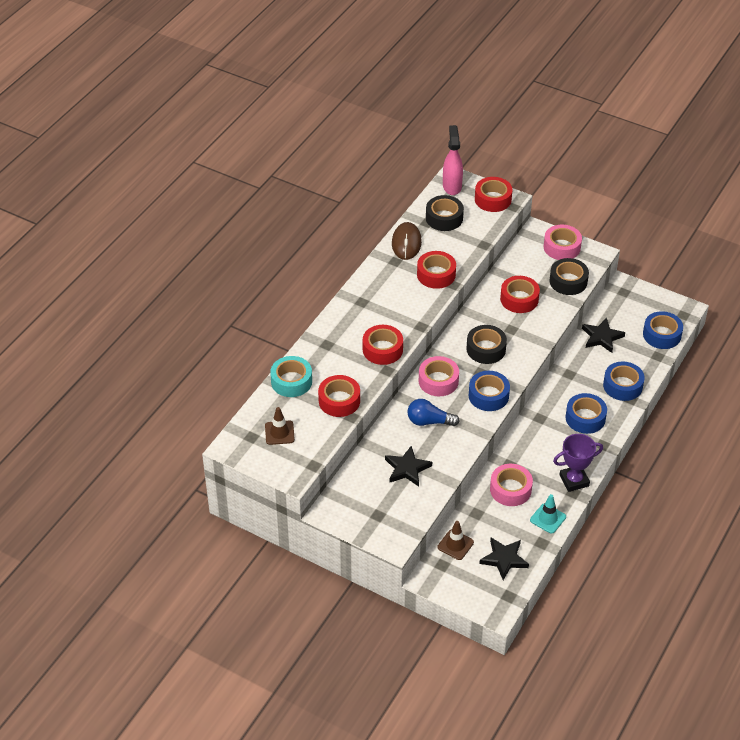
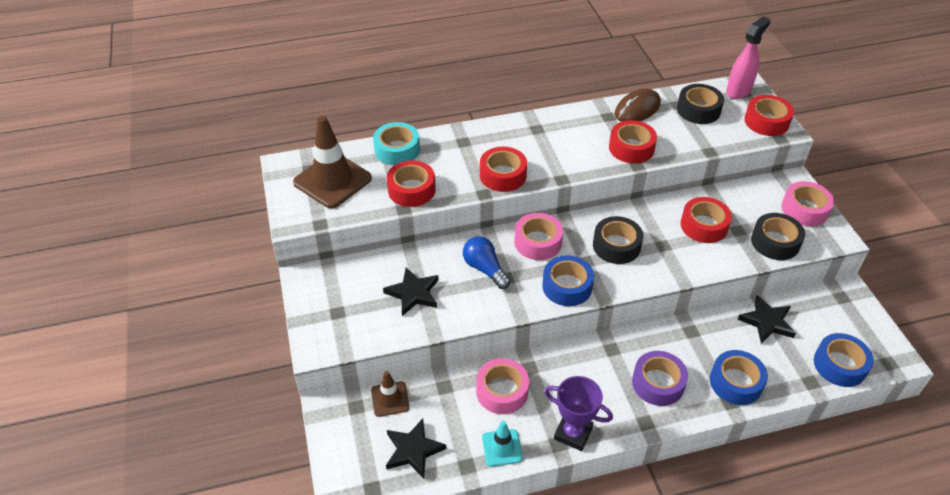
camera: 45 degrees right, 0 degrees up
brown traffic cone [265,407,295,445] -> brown traffic cone [293,116,372,208], size x1.90
blue tape [565,393,607,434] -> purple tape [632,351,688,406]

